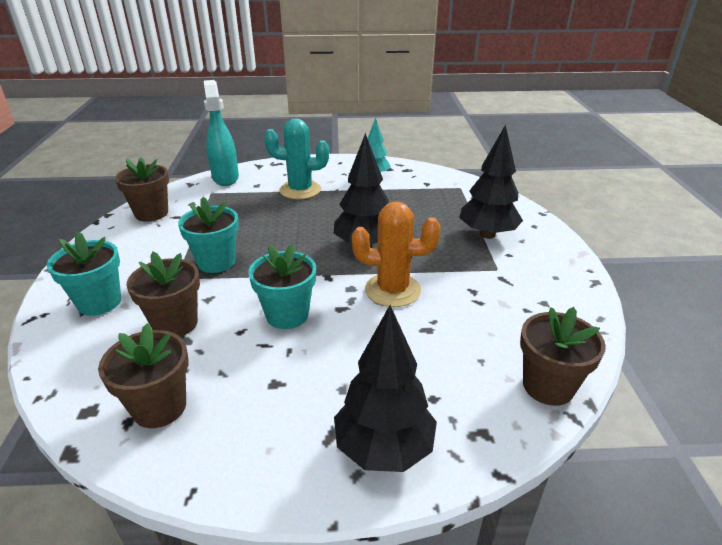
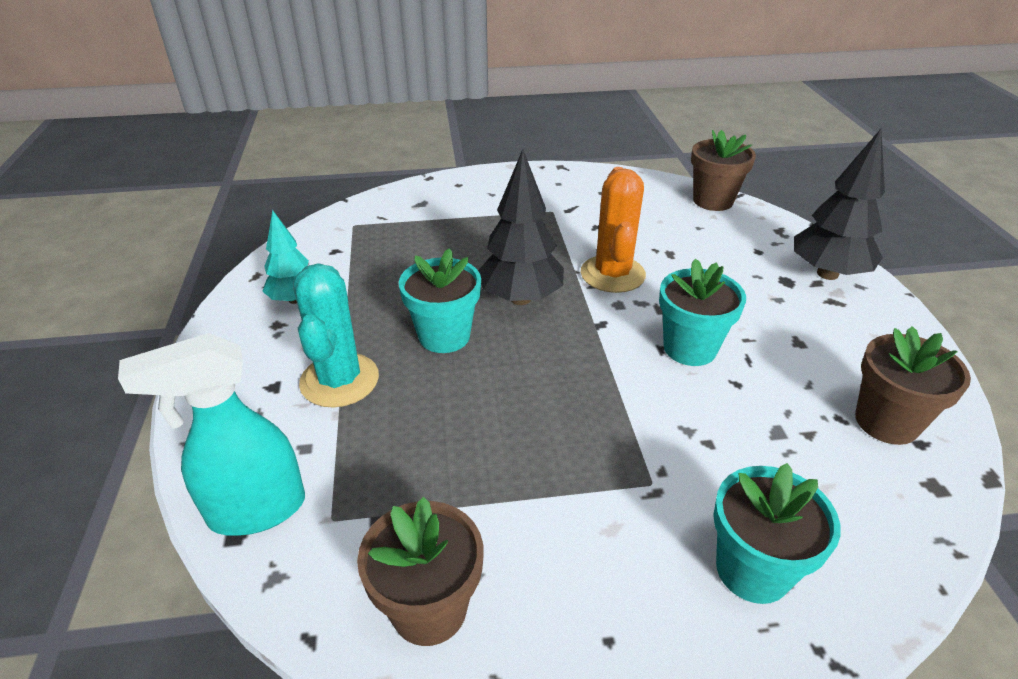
camera: 95 degrees left, 5 degrees up
brown flower pot [126,252,200,337] -> none
turquoise flower pot [178,197,239,273] -> turquoise flower pot moved to [399,248,481,353]
black tree [459,124,523,239] -> none

